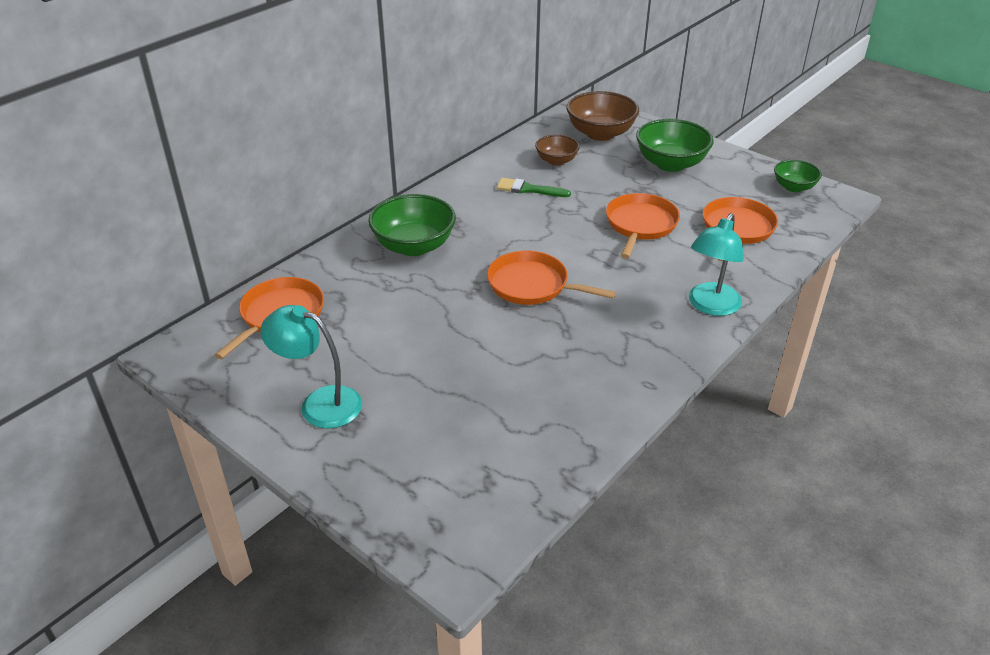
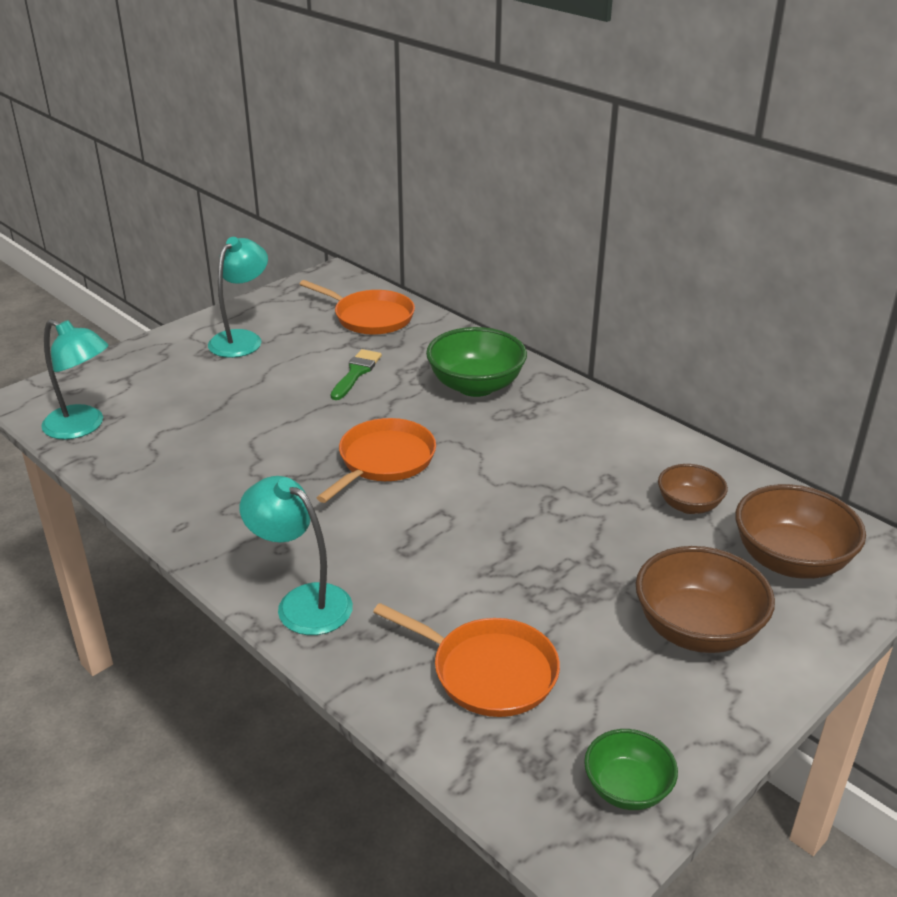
camera: 95 degrees right, 5 degrees down
green brush [497,178,571,197] -> green brush moved to [331,349,382,400]
orange pan [606,193,680,259] -> none
green bowl [636,119,714,172] -> brown bowl [636,546,775,653]
none -> turquoise lamp [41,319,108,439]

